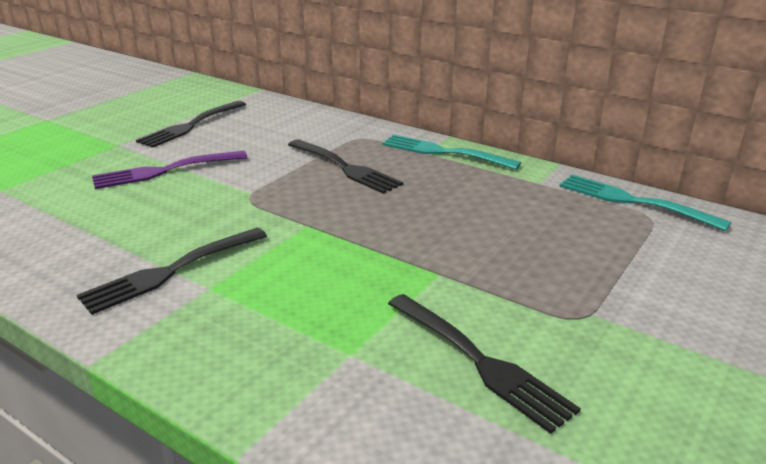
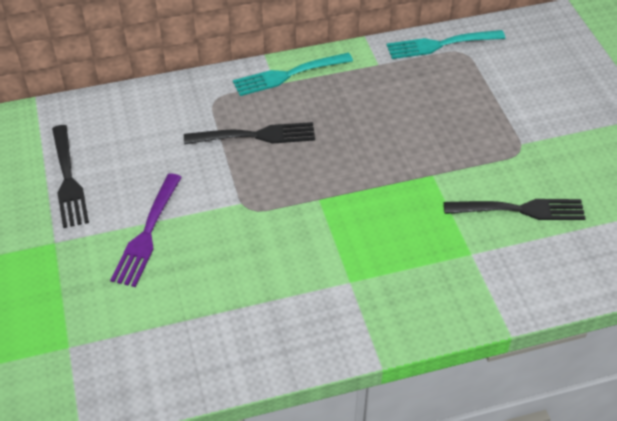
camera: 50 degrees left, 20 degrees up
black fork [77,228,267,315] -> none

